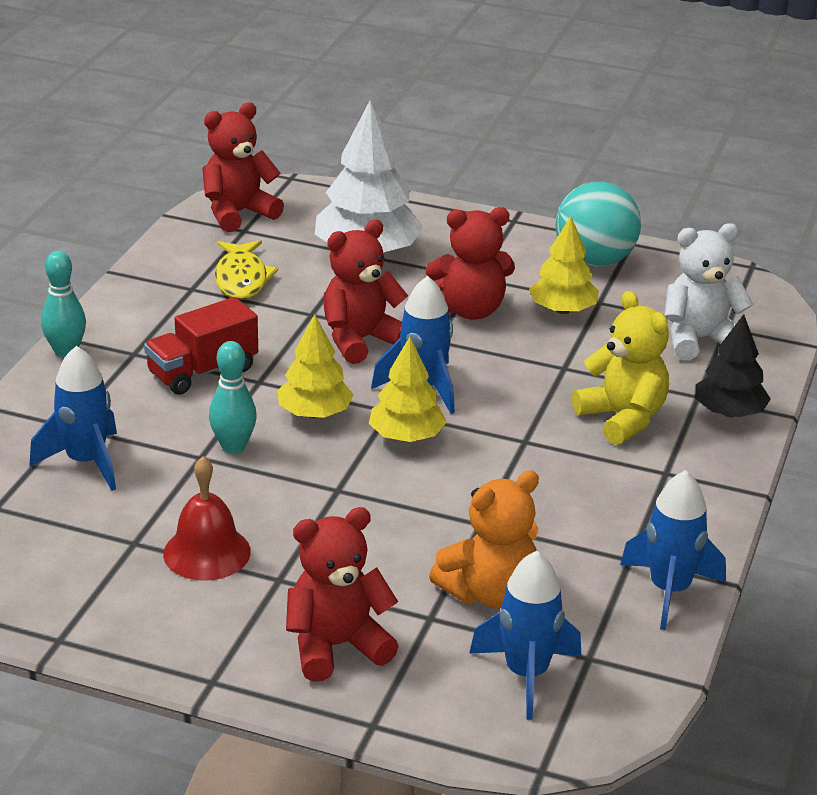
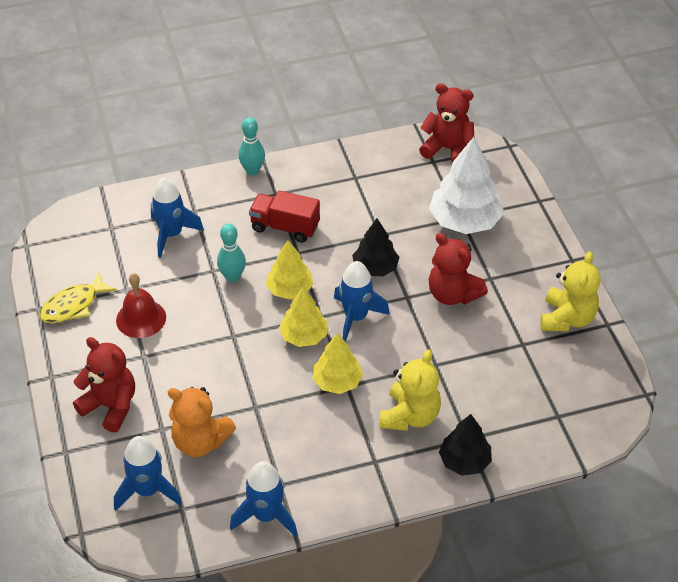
camera: 55 degrees right, 15 degrees up
yellow fish [215,240,278,299] -> yellow fish moved to [39,271,117,323]
red teddy bear [323,220,408,364] -> black tree [352,218,399,276]
yellow tree [529,216,599,314] -> yellow tree moved to [313,333,363,394]
turquoise ball [555,182,641,267] -> yellow teddy bear [541,251,601,332]
white teddy bear [665,223,753,360] -> none

